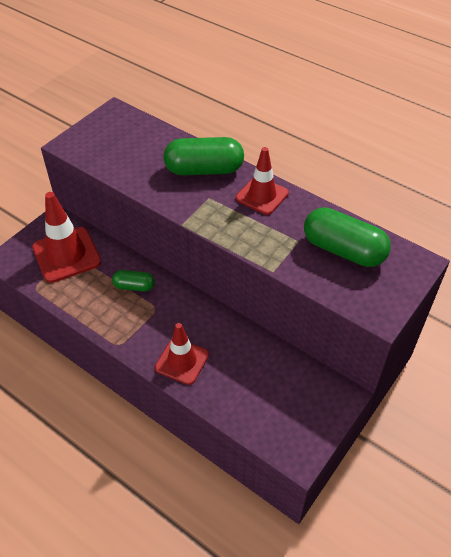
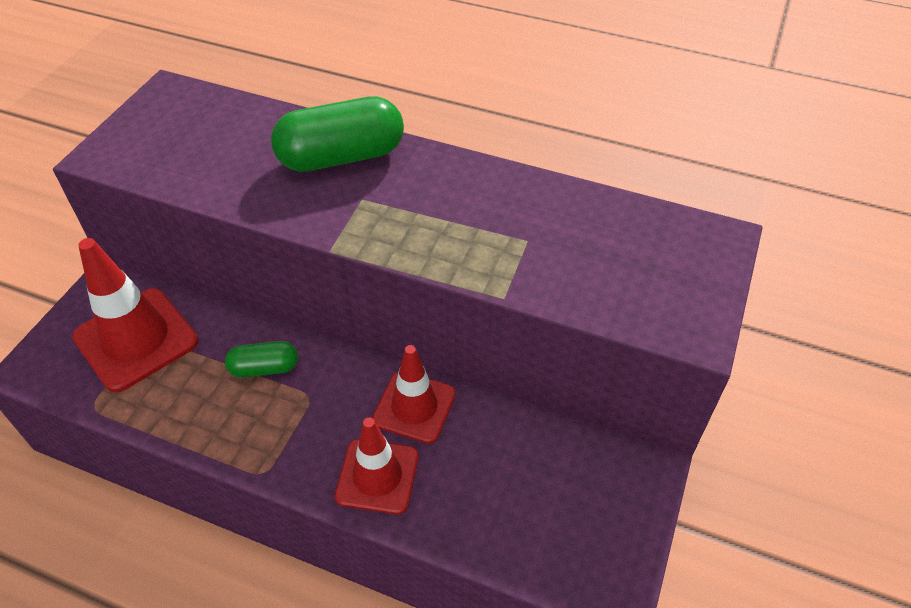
camera: 15 degrees left, 0 degrees up
red traffic cone [236,147,289,215] -> red traffic cone moved to [372,345,456,444]
green capsule [304,207,391,267] -> none

